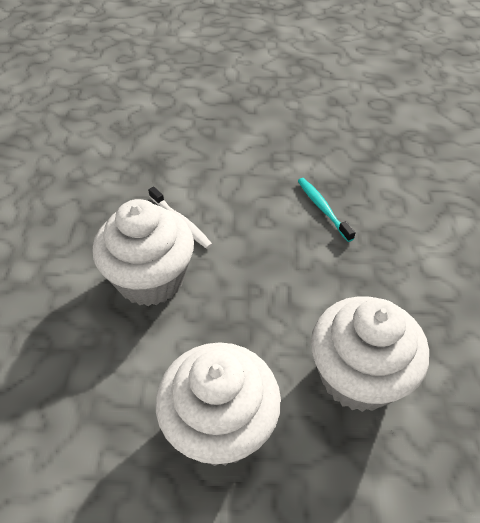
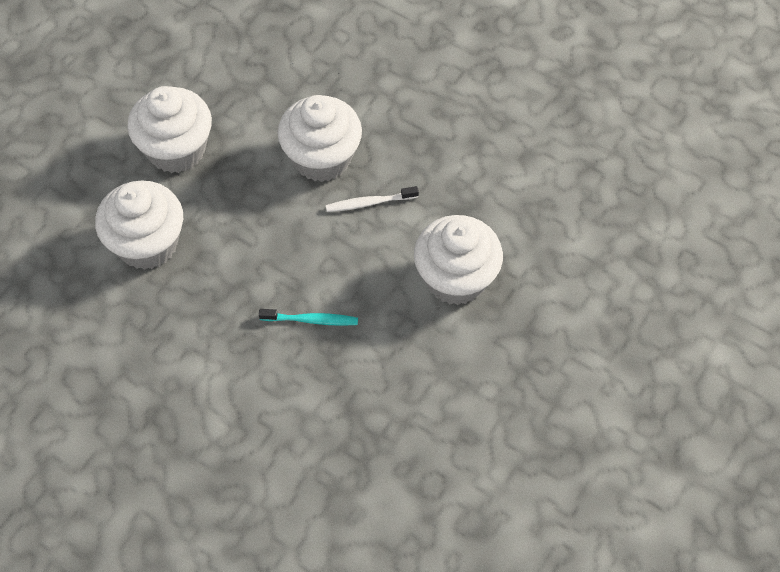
camera: 120 degrees right, 10 degrees up
none -> white cupcake [414,215,503,305]

